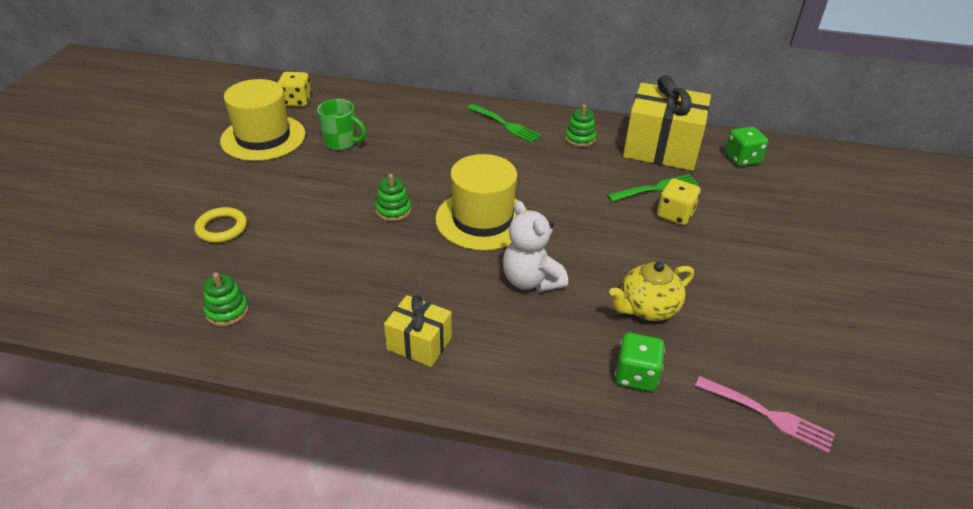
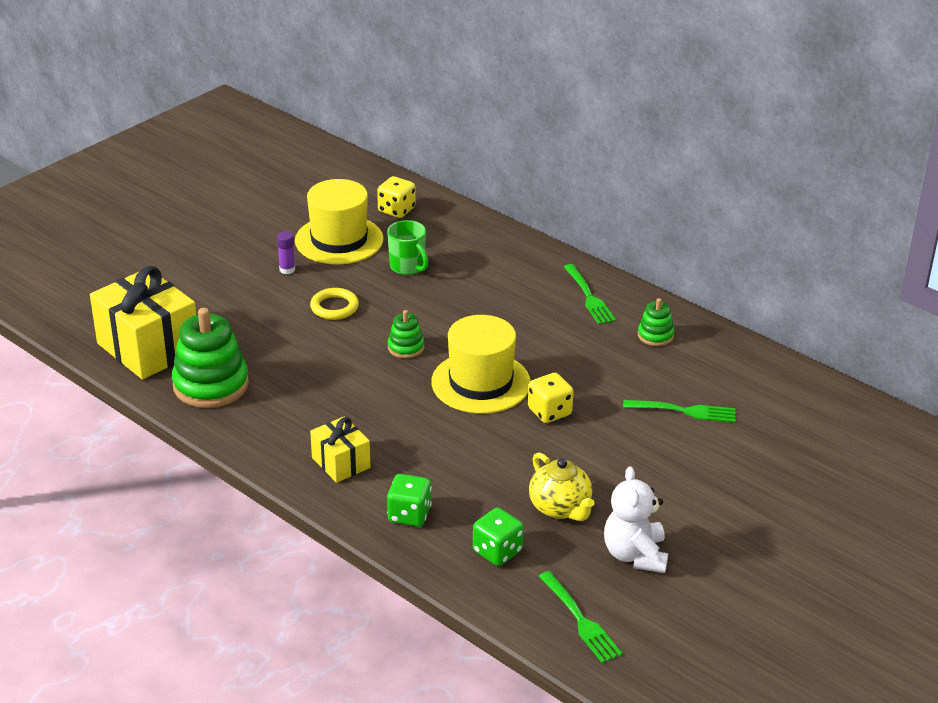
camera: 30 degrees right, 5 degrees down
yellow ring [194,207,247,243] -> yellow ring moved to [310,288,359,320]
green stacking toy [203,272,249,326] -> green stacking toy [172,308,249,408], size x1.99
white teddy bear [503,201,568,292] -> white teddy bear moved to [604,466,668,573]
yellow teapot [609,261,694,321] -> yellow teapot turned 120 degrees counterclockwise [529,452,595,521]
yellow gift [623,75,711,171] -> yellow gift moved to [90,266,196,380]
yellow dice [657,179,700,225] -> yellow dice moved to [528,373,574,423]
pink fork [695,376,835,454] -> green fork [539,571,623,663]
green dice [725,127,768,166] -> green dice moved to [387,474,432,527]
none -> purple glue stick [277,231,295,274]

